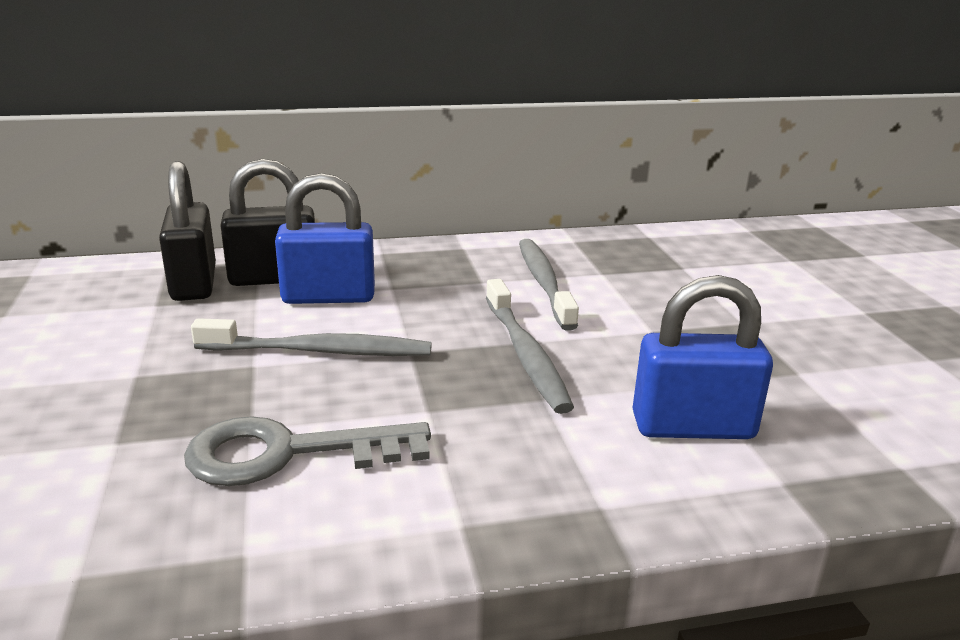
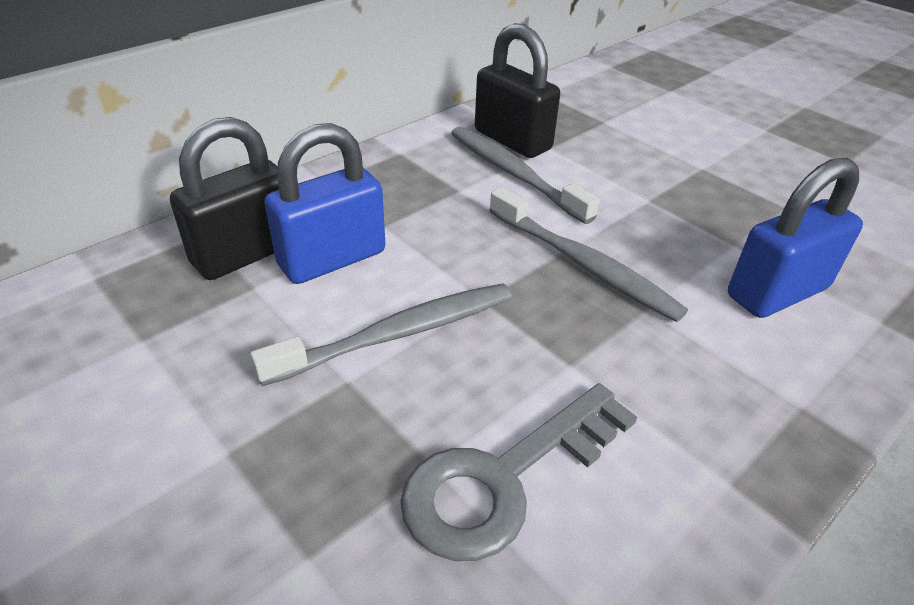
camera: 30 degrees left, 15 degrees up
black padlock [159,161,216,301] -> black padlock moved to [475,23,560,158]

